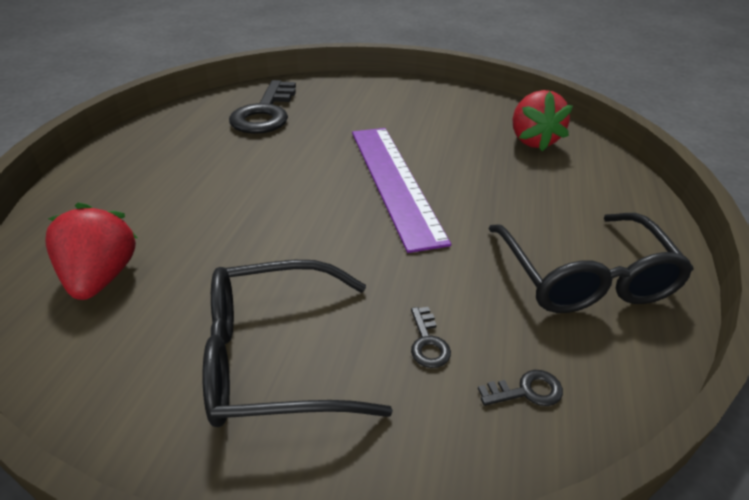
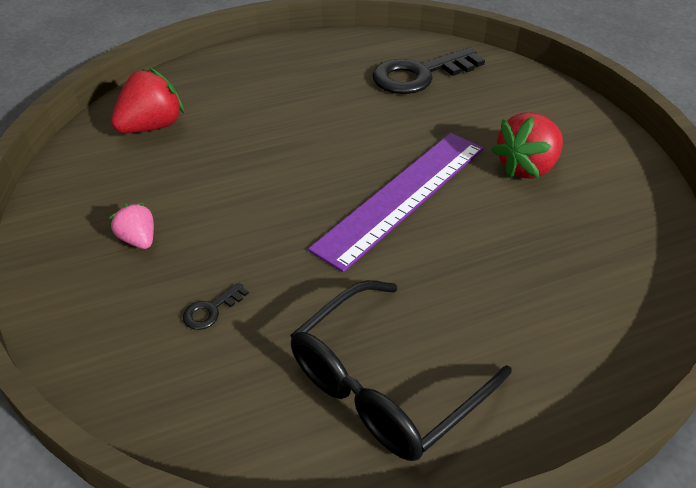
camera: 55 degrees right, 5 degrees up
black glasses [203,260,393,427] -> pink strawberry [109,203,154,249]
black key [478,370,563,406] -> none
red strawberry [513,90,573,151] -> red strawberry moved to [492,112,563,178]

